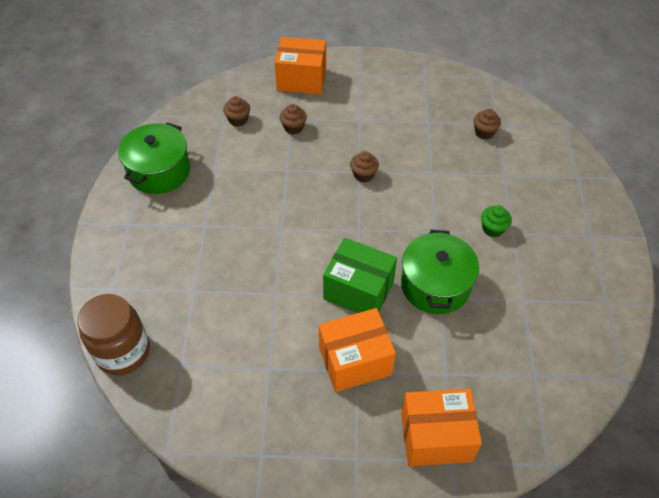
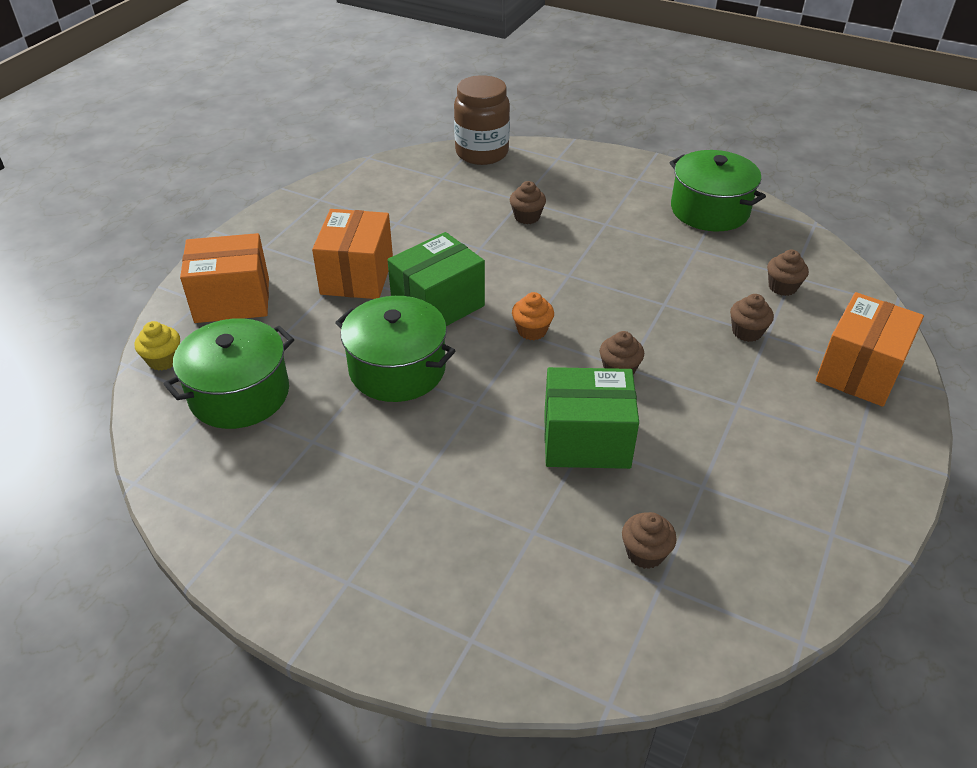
camera: 115 degrees right, 10 degrees down
orange box [401,388,482,466] -> orange box turned 60 degrees clockwise [180,233,269,323]
green cupcake [481,205,512,237] -> none
none -> yellow cupcake [135,321,180,371]
none -> green pot [164,318,294,429]
none -> brown cupcake [510,181,546,224]
none -> orange cupcake [512,292,554,340]
none -> green box [544,367,639,469]

